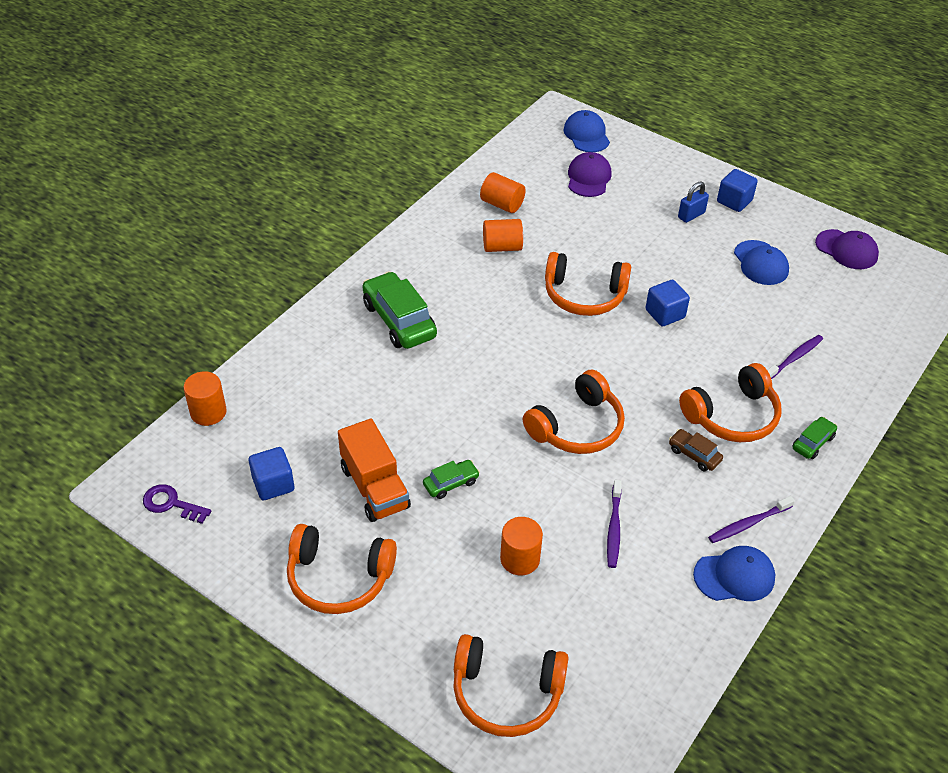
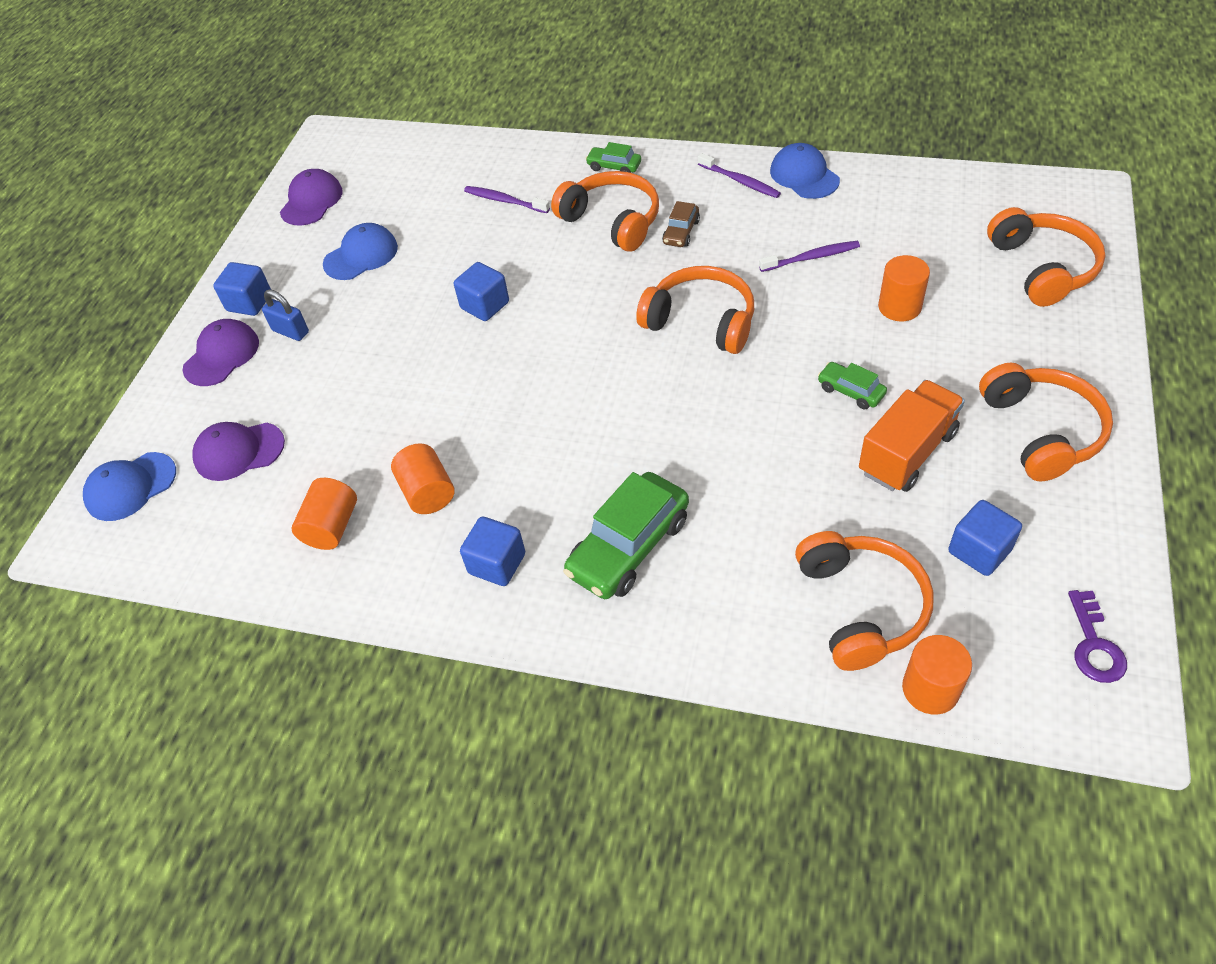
camera: 105 degrees left, 5 degrees up
orange headphones [545,252,631,316] -> orange headphones moved to [795,531,934,671]
none -> purple cap [182,319,259,386]
none -> blue cube [460,517,525,586]

